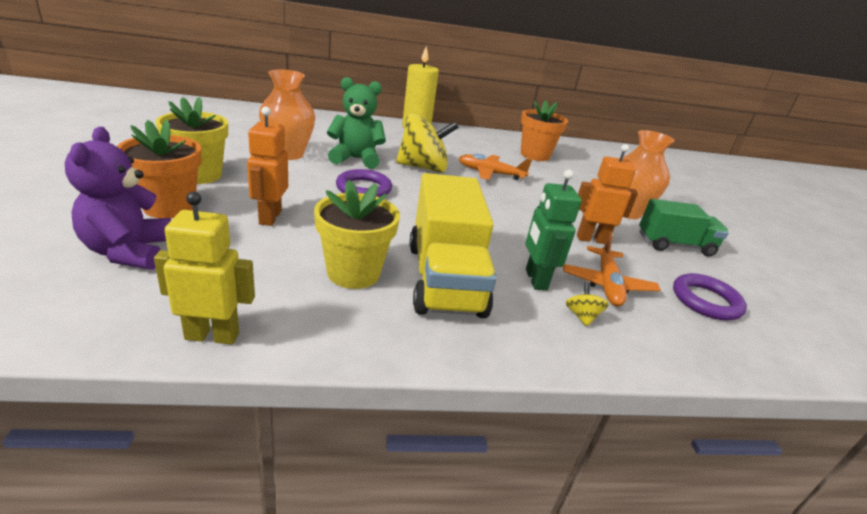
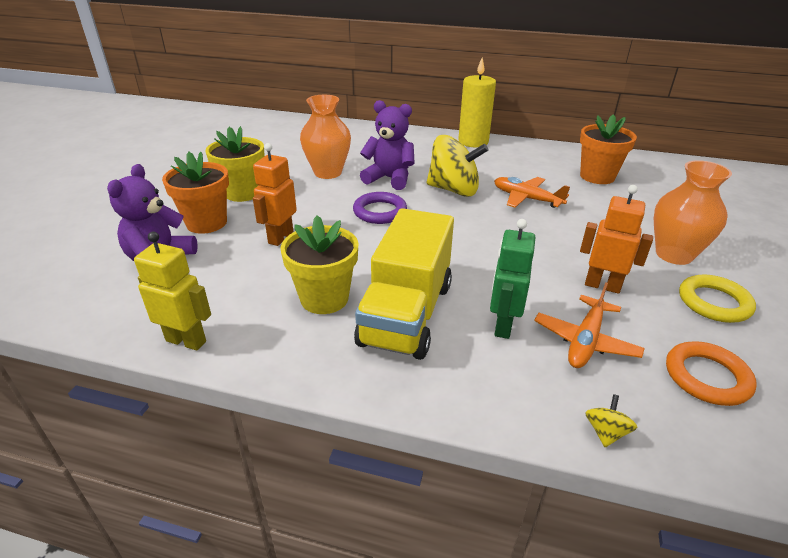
camera: 25 degrees right, 5 degrees up
green teddy bear [327,77,386,169] -> purple teddy bear [360,100,415,190]
yellow spinning top [565,283,609,327] -> yellow spinning top moved to [585,394,637,447]
green truck [639,199,729,257] -> yellow ring [679,275,756,323]
purple ring [673,273,747,320] -> orange ring [666,341,757,406]

